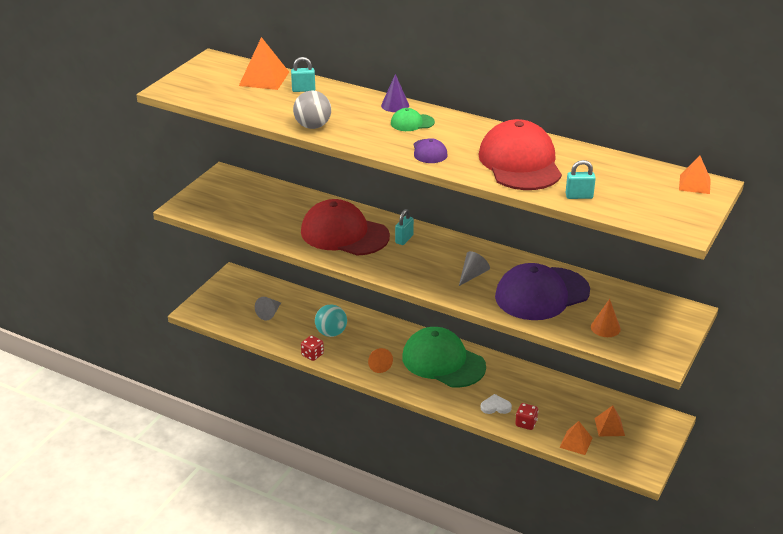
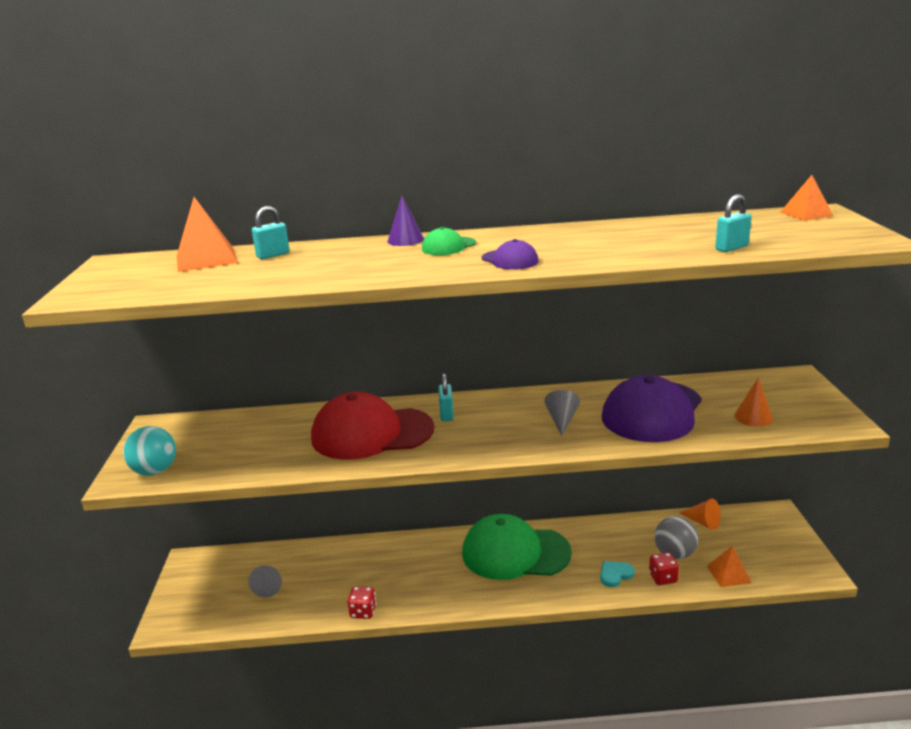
camera: 30 degrees left, 10 degrees down
grey ball [293,91,331,129] -> grey ball moved to [654,516,698,559]
turquoise ball [315,304,347,337] -> turquoise ball moved to [123,426,176,475]
orange cone [368,348,393,373] -> orange cone moved to [679,499,721,530]
red cap [478,119,562,190] -> none
white heart [480,394,512,414] -> turquoise heart [600,561,635,587]
orange pyramid [595,405,625,436] -> none

